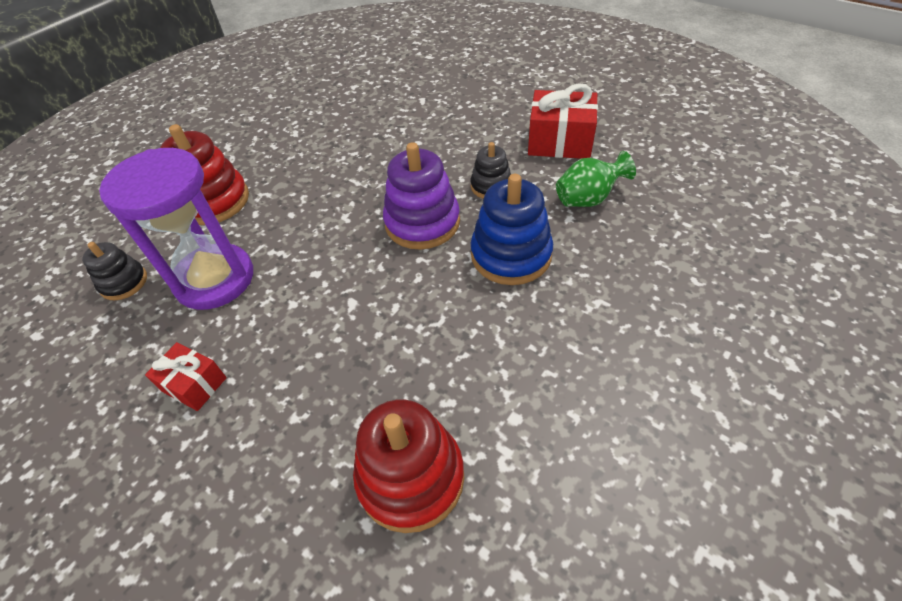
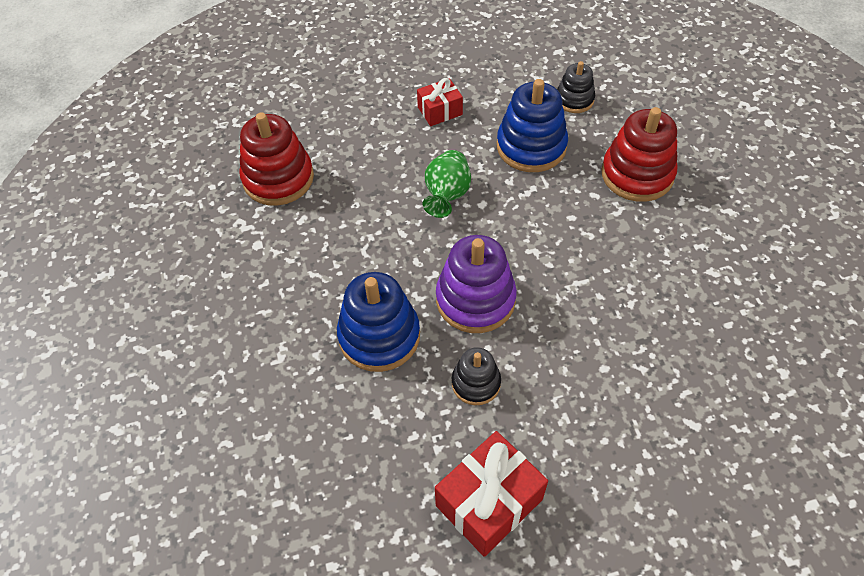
camera: 125 degrees right, 5 degrees up
purple hourglass [99,148,253,310] -> blue stacking toy [497,79,568,172]
green vase [556,151,636,207] -> green vase moved to [423,150,471,218]

